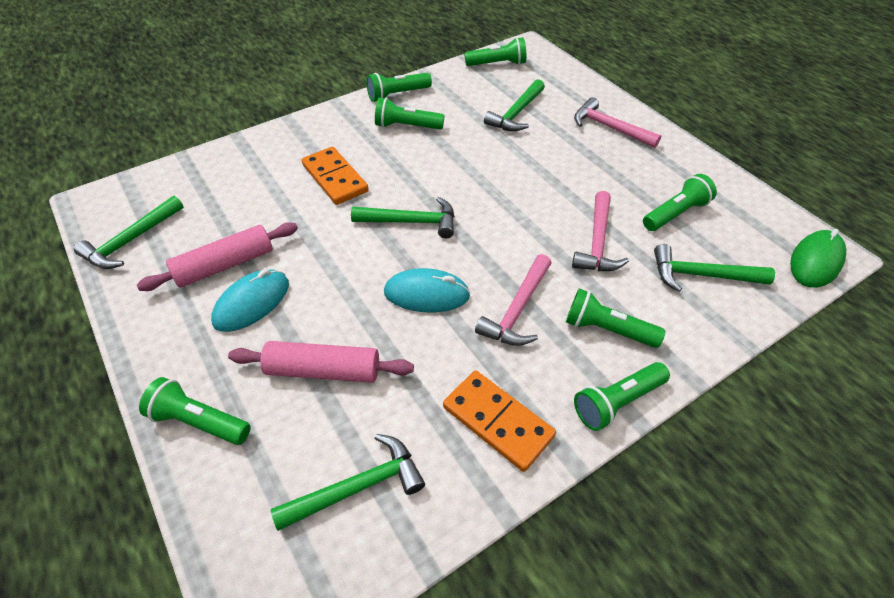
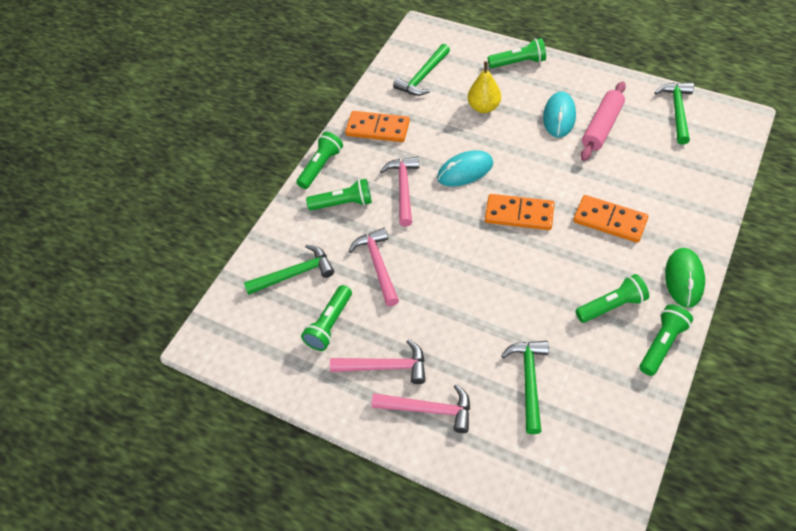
camera: 155 degrees right, 5 degrees up
pink rolling pin [228,341,414,383] -> yellow pear [468,61,501,113]
green hammer [351,197,454,238] -> orange domino [485,194,555,230]
green flashlight [465,37,526,66] -> none
green mouse [790,229,846,288] -> green mouse moved to [665,248,705,308]
none -> pink hammer [330,339,425,384]

